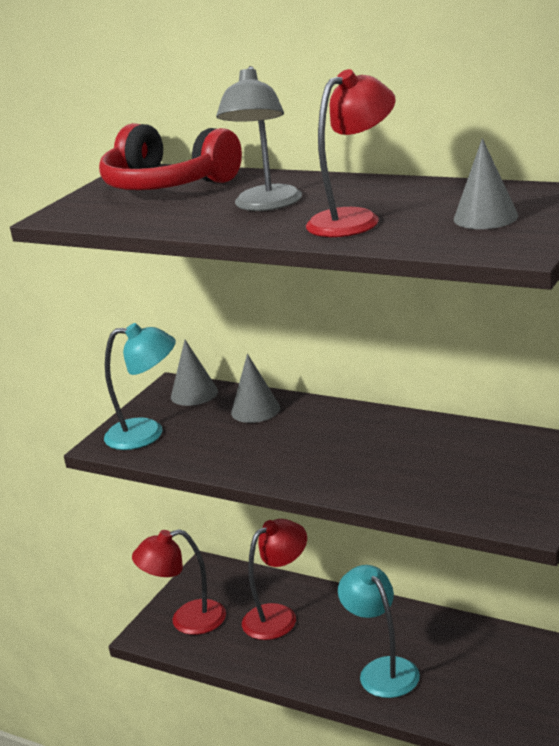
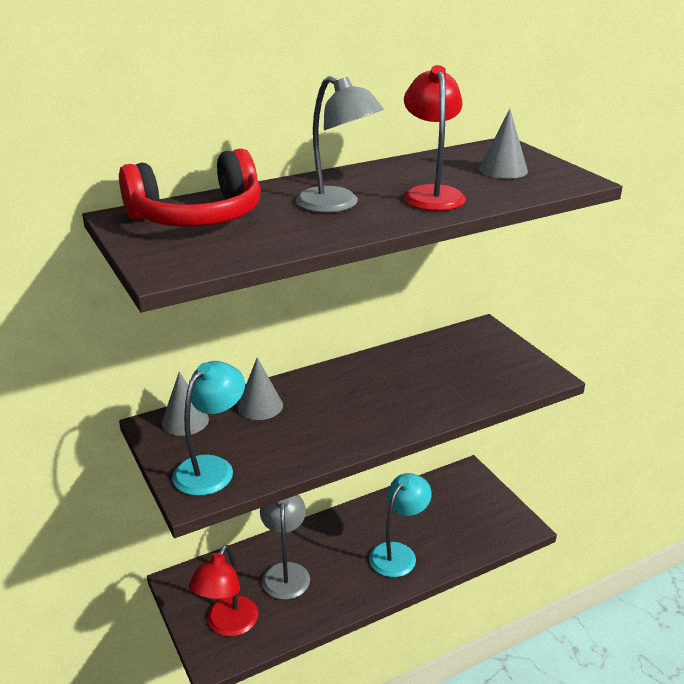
camera: 60 degrees left, 5 degrees up
red lamp [242,519,307,640] -> grey lamp [260,495,310,600]
turquoise lamp [338,565,420,698] -> turquoise lamp turned 120 degrees clockwise [369,473,432,577]

